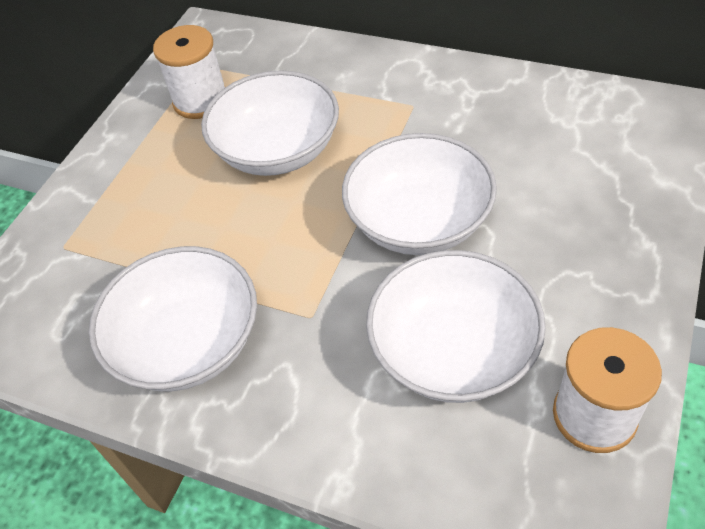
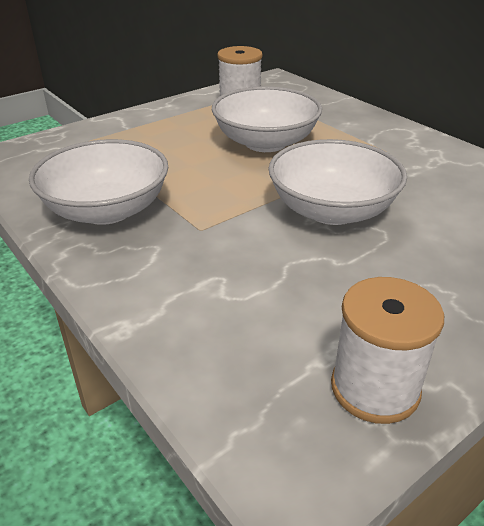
camera: 25 degrees right, 15 degrees down
white bowl [366,250,546,403] -> none

